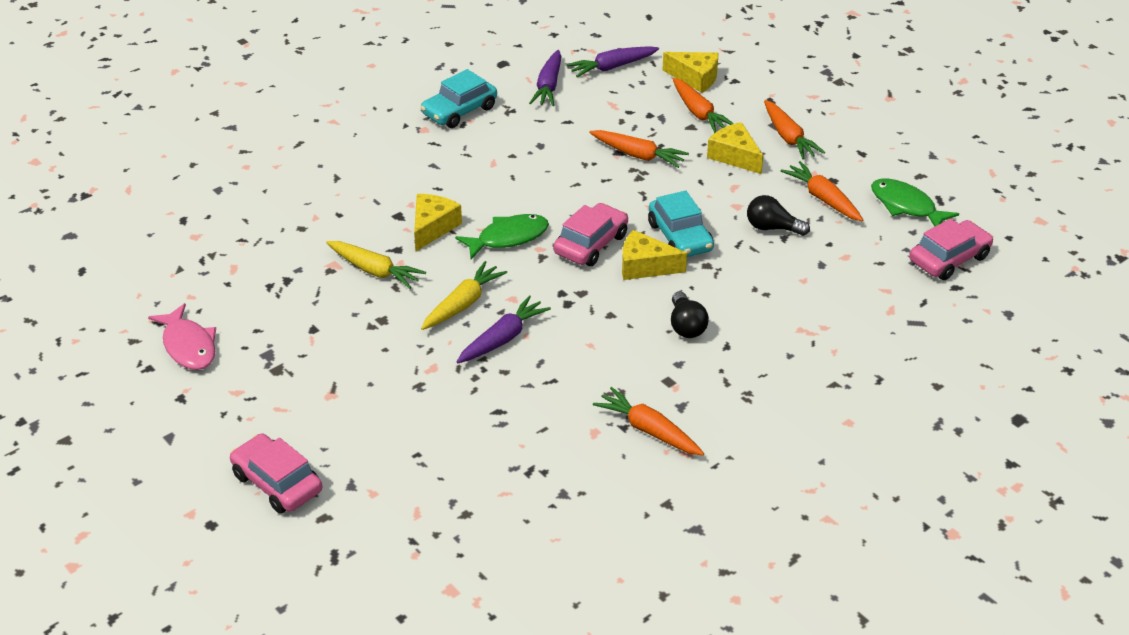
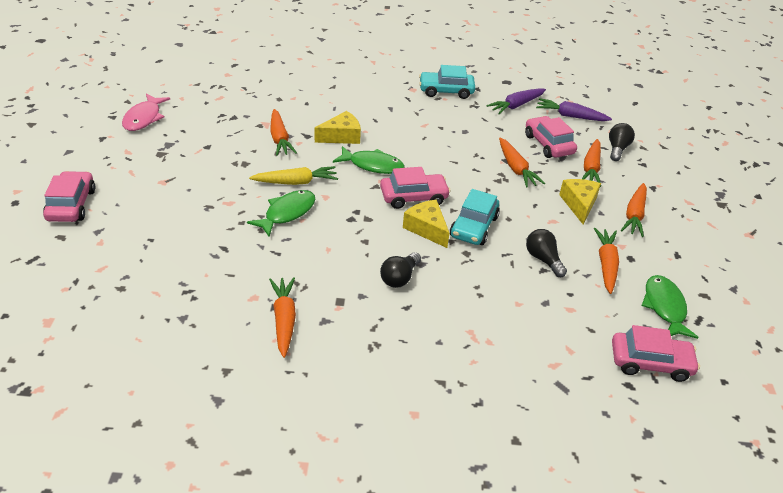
camera: 40 degrees right, 0 degrees up
yellow carrot [326,241,426,289] -> orange carrot [270,109,297,156]
purple carrot [456,295,551,363] -> green fish [247,190,315,237]
yellow cheese [663,52,719,93] -> black light bulb [609,123,635,161]
none -> pink car [525,116,577,158]

